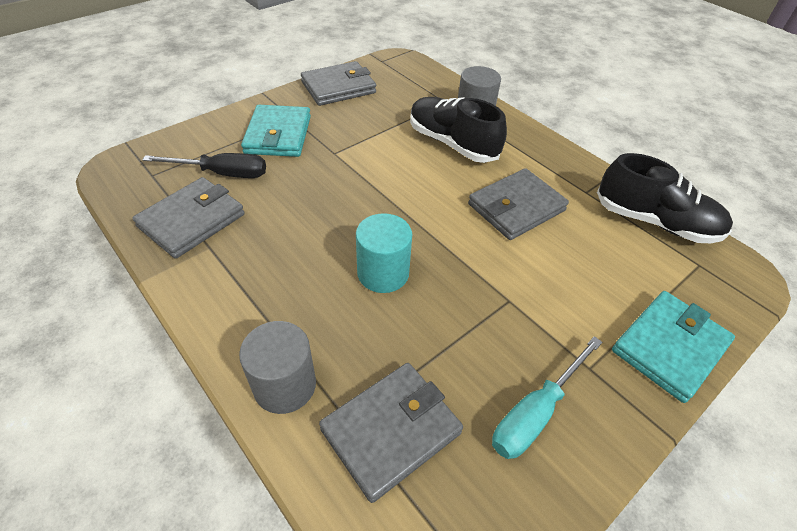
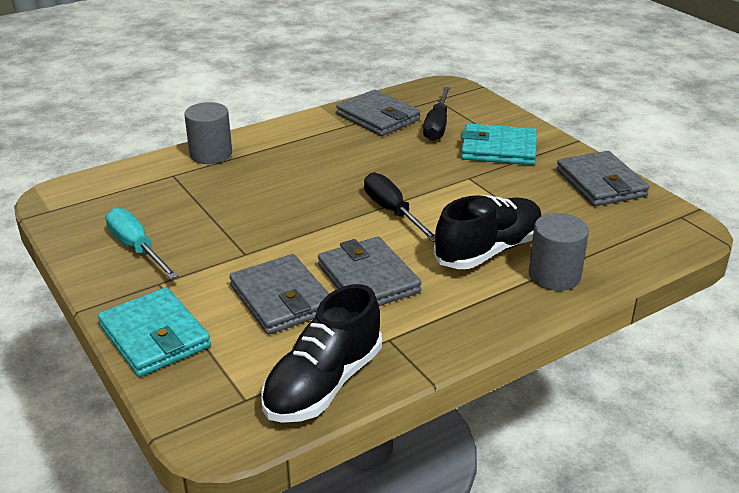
camera: 100 degrees right, 15 degrees down
grey wallet [319,363,463,503] -> grey wallet moved to [229,254,329,335]
turquoise cylinder [356,213,412,293] -> none
none -> black screwdriver [364,172,435,242]

